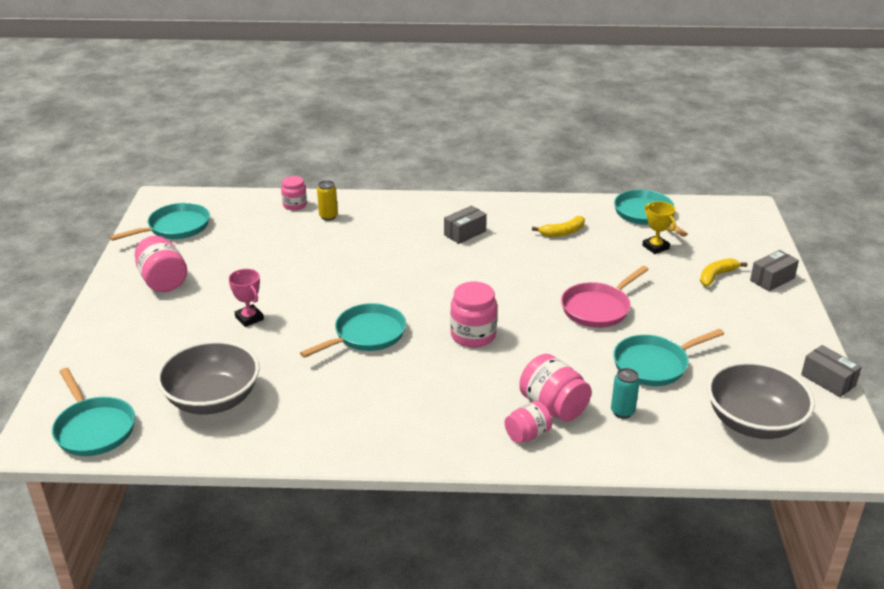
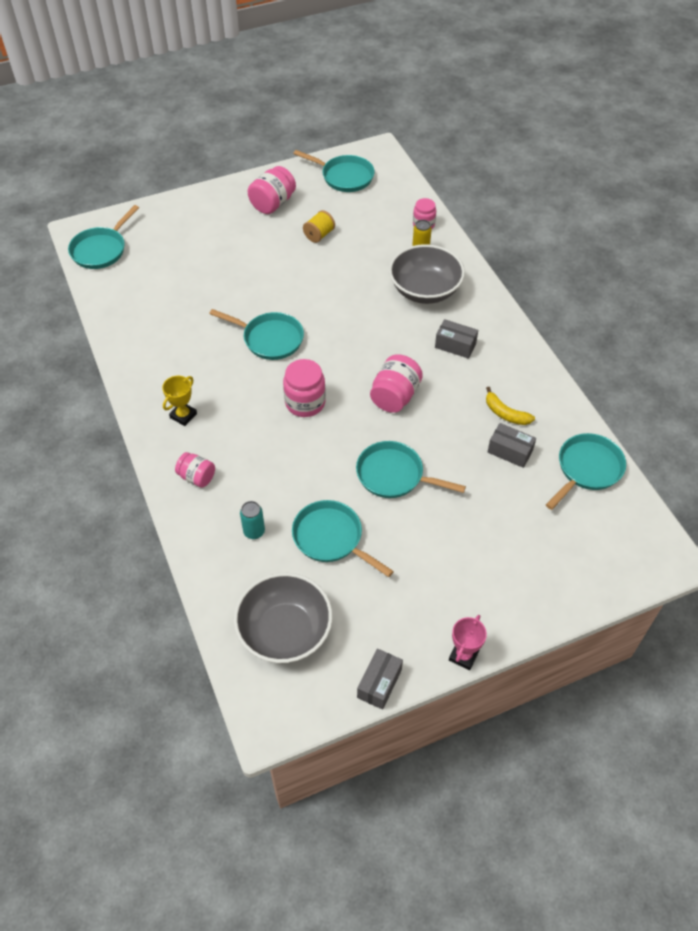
camera: 65 degrees right, 20 degrees up
grey bowl [157,340,260,415] -> grey bowl moved to [389,244,465,304]
pink trophy [229,269,264,327] -> pink trophy moved to [449,615,487,670]
pink jar [519,354,592,422] -> pink jar moved to [370,354,423,413]
pink pan [561,266,649,328] -> turquoise pan [356,441,466,498]
yellow trophy [642,201,676,254] -> yellow trophy moved to [162,376,197,426]
yellow banana [700,258,747,286] -> none
grey box [750,250,799,291] -> grey box moved to [488,423,536,468]
none -> yellow spool [303,210,335,243]

